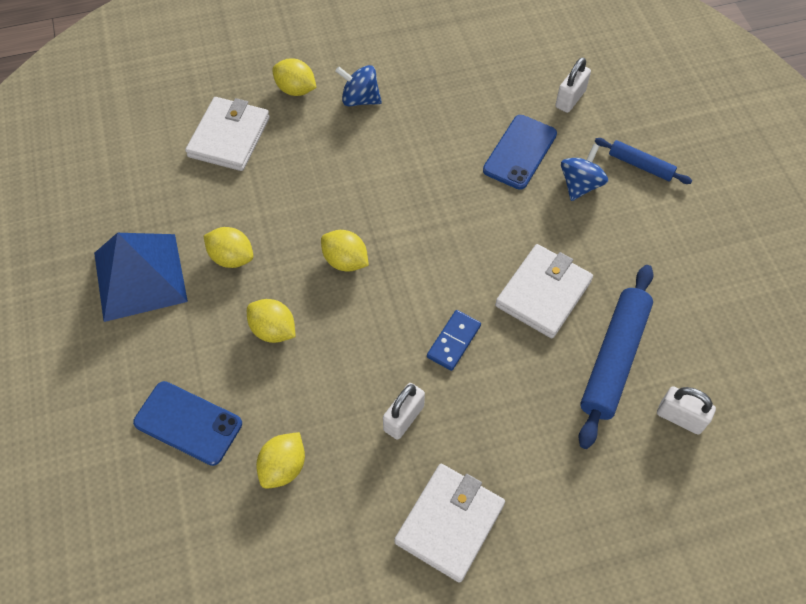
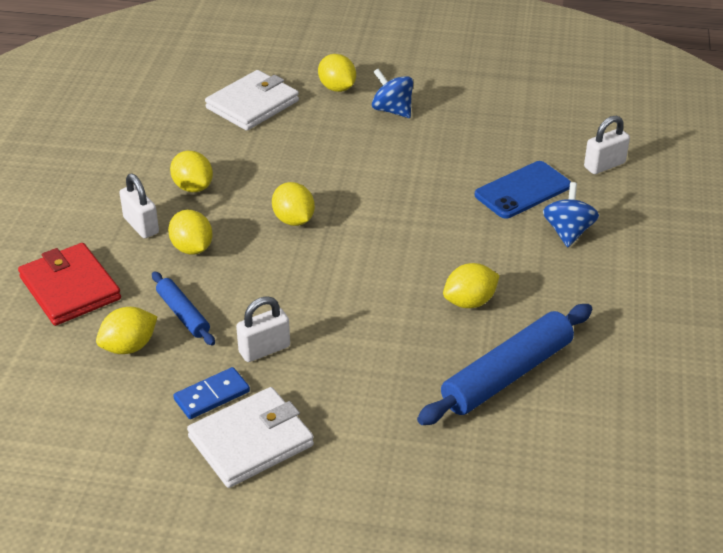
camera: 25 degrees right, 20 degrees down
blue pyramid [94,233,188,322] -> none
blue phone [133,381,242,466] -> red wallet [18,243,121,326]
blue domino [427,310,481,371] -> blue domino moved to [173,367,250,419]
white wallet [495,244,593,338] -> yellow lemon [443,263,500,308]
blue spinning top [561,144,608,201] -> blue spinning top turned 45 degrees counterclockwise [543,182,599,247]
blue rolling pin [595,138,692,184] -> blue rolling pin moved to [152,271,215,346]
white padlock [657,386,716,434] -> white padlock moved to [119,174,159,238]

